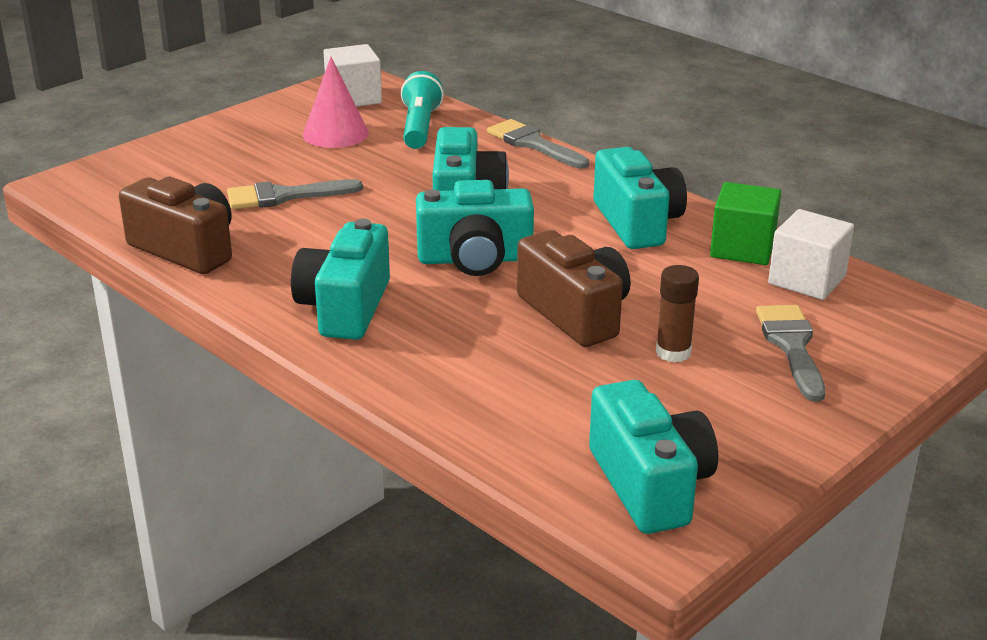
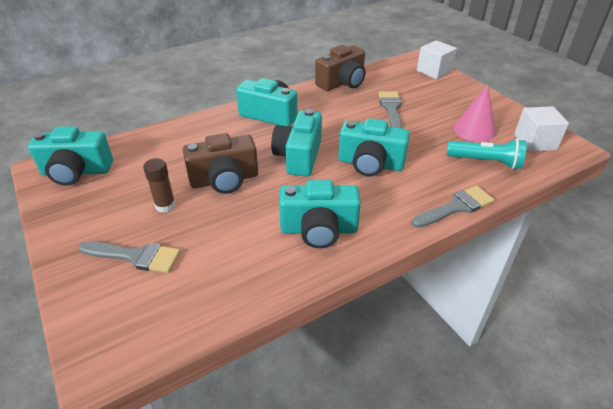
camera: 105 degrees right, 10 degrees up
green cube [710,182,781,265] -> none
white cube [768,209,854,300] -> white cube moved to [417,40,457,79]

